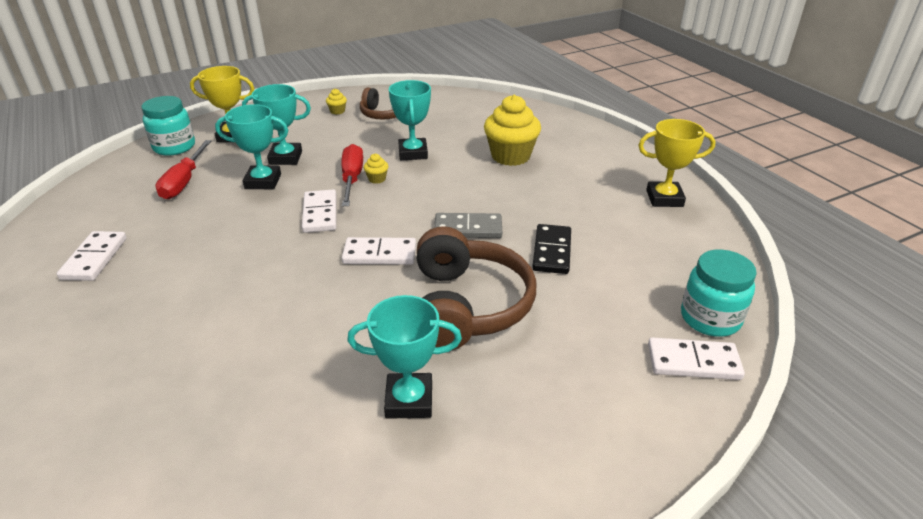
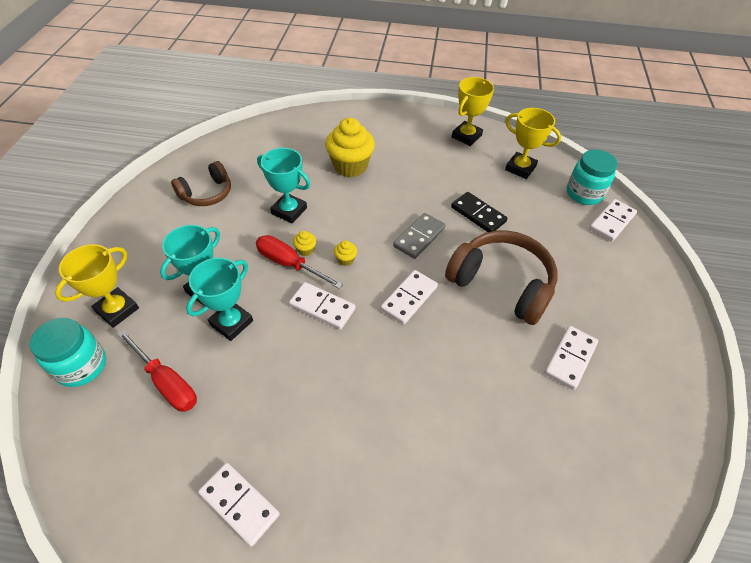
camera: 55 degrees left, 15 degrees up
yellow cupcake [326,89,347,115] -> yellow cupcake moved to [334,240,357,266]
turquoise trophy [347,295,462,419] -> white domino [544,326,598,390]
none -> yellow trophy [505,108,561,179]

